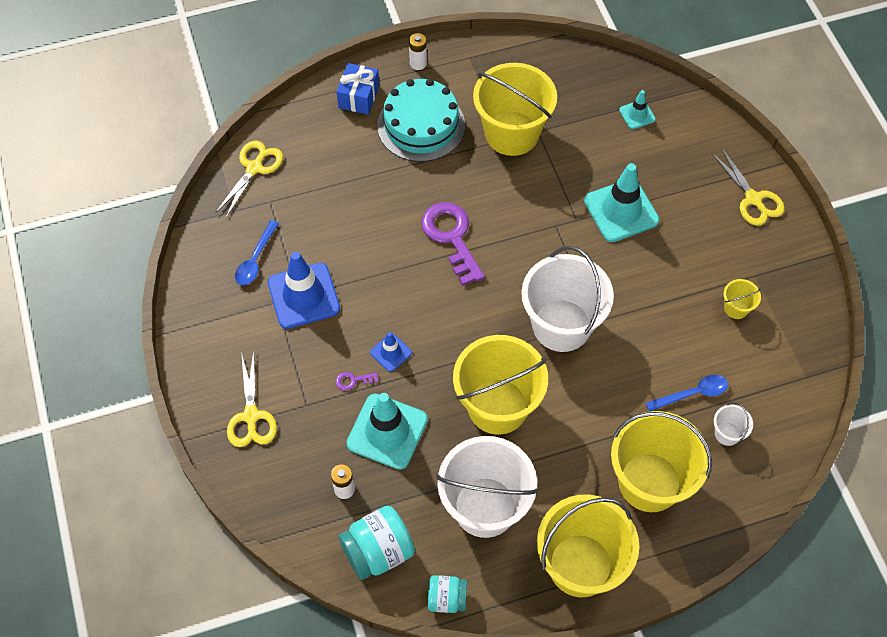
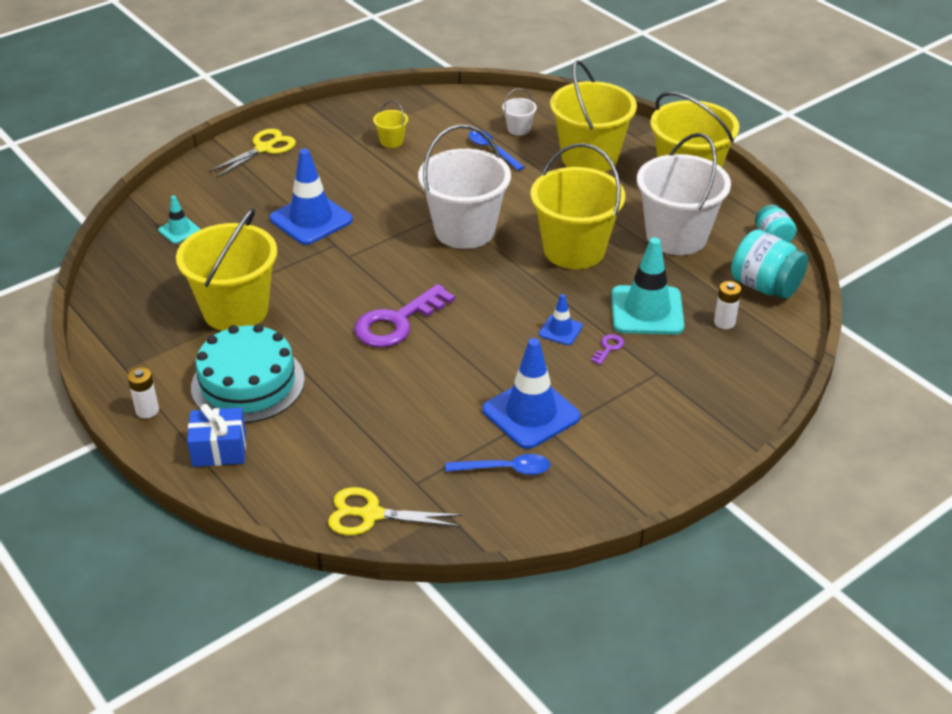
camera: 110 degrees left, 20 degrees down
yellow scissors [227,351,277,447] -> none
purple key [336,372,378,391] -> purple key turned 120 degrees counterclockwise [591,334,624,365]
turquoise traffic cone [584,163,659,242] -> blue traffic cone [270,149,353,245]

